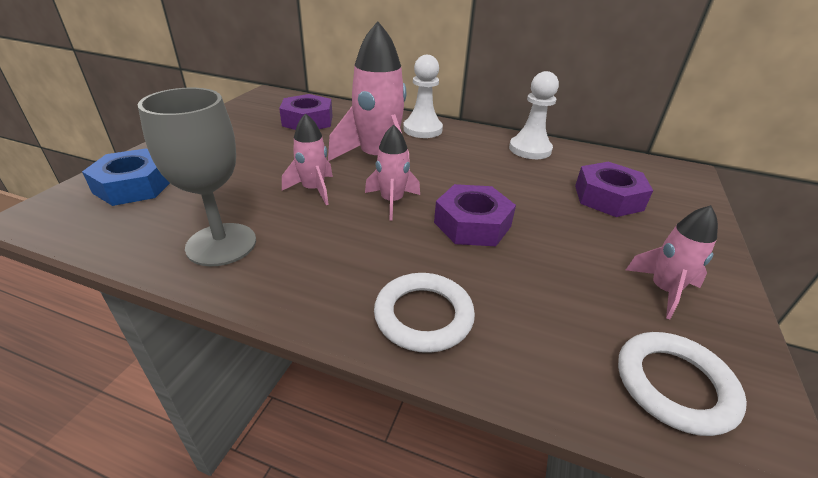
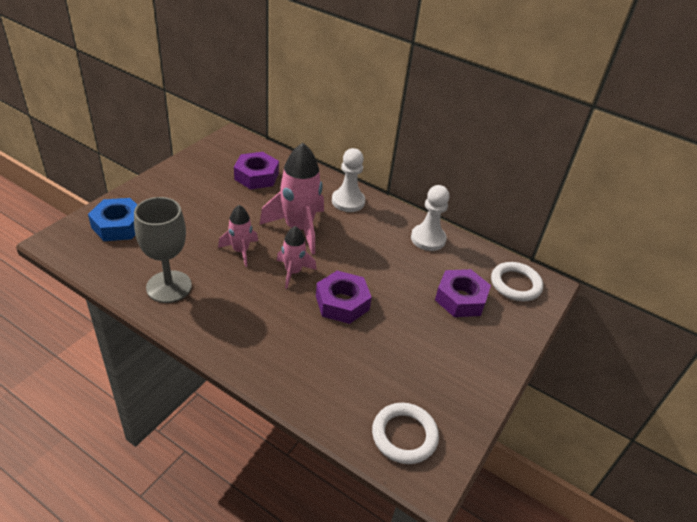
camera: 10 degrees right, 5 degrees up
white ring [374,273,475,353] -> white ring moved to [491,262,543,301]
pink rocket [626,205,718,319] -> none

